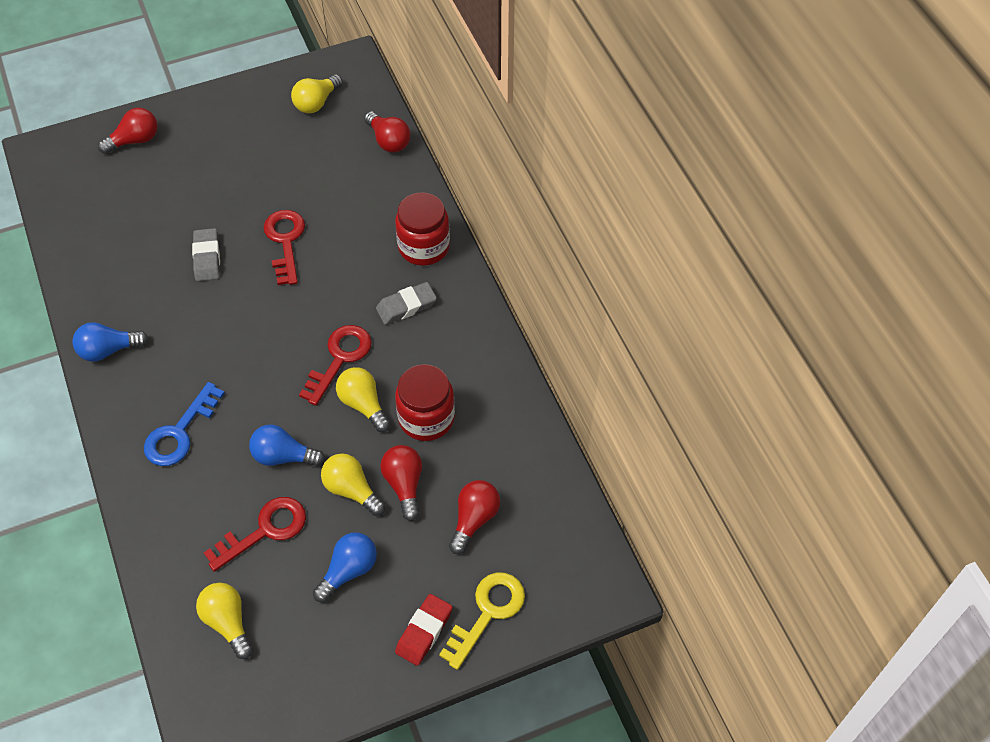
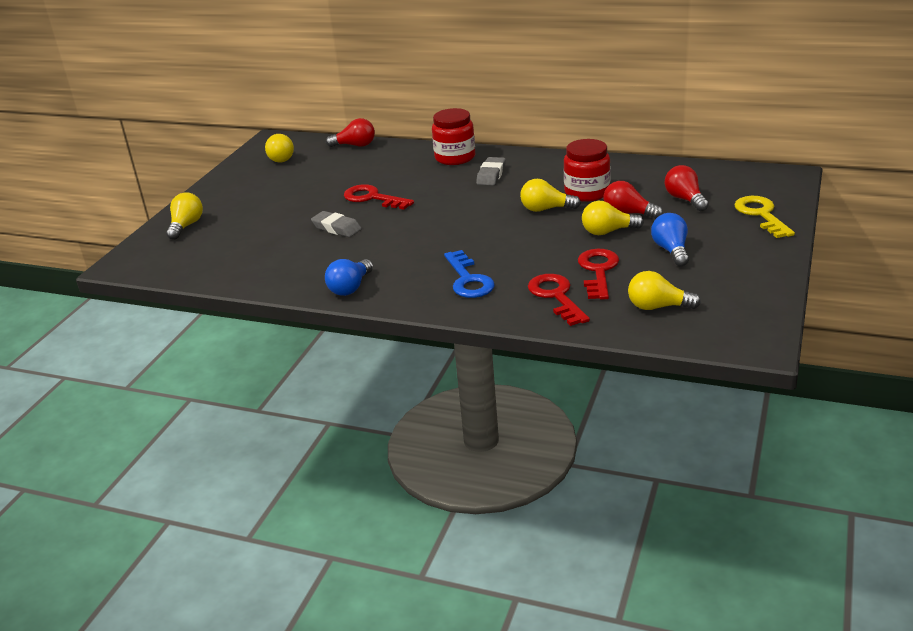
camera: 45 degrees left, 25 degrees down
red light bulb [98,108,158,154] -> yellow light bulb [166,192,203,240]
blue light bulb [249,425,325,466] -> none
red key [299,325,372,406] -> red key moved to [528,274,590,326]
red eraser [395,594,452,666] -> none

